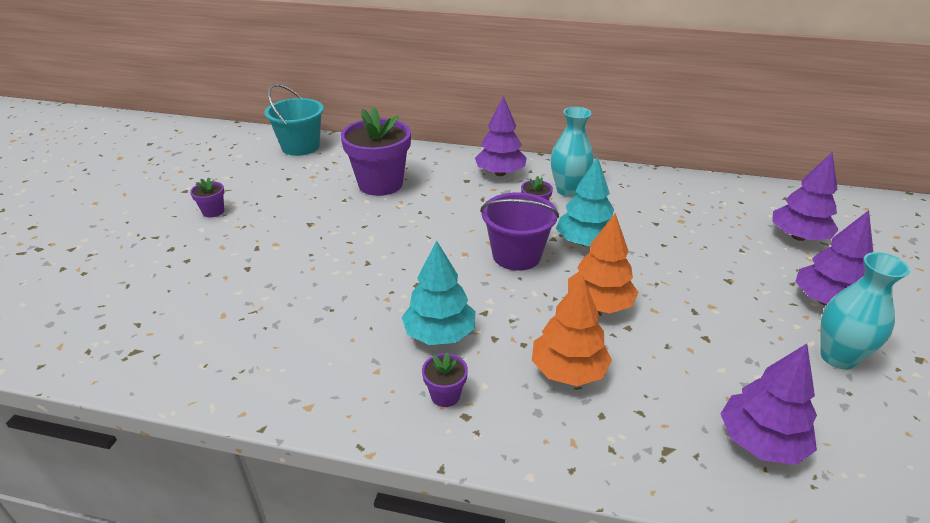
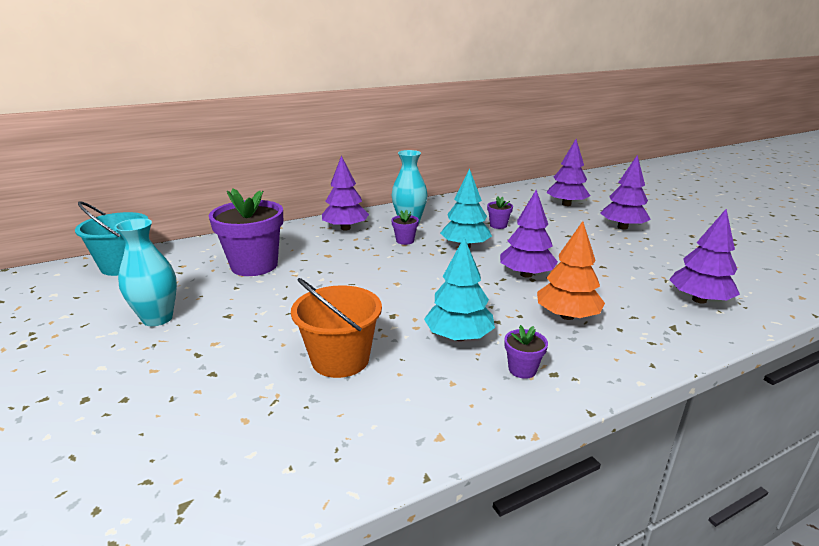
camera: 40 degrees left, 10 degrees down
purple flower pot [190,178,224,217] -> purple flower pot moved to [487,197,513,229]
purple bucket [480,192,559,271] -> none
orange tree [568,213,639,313] -> purple tree [500,190,558,278]
turquoise vase [820,252,910,370] -> turquoise vase moved to [114,218,177,326]
none -> orange bucket [291,278,382,378]

